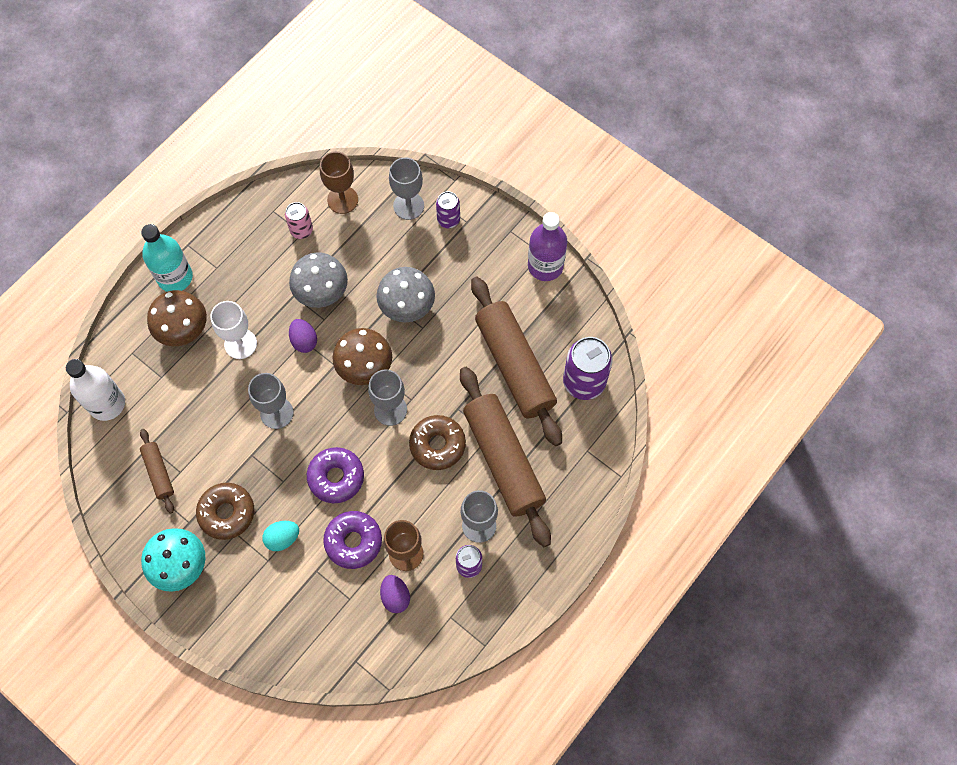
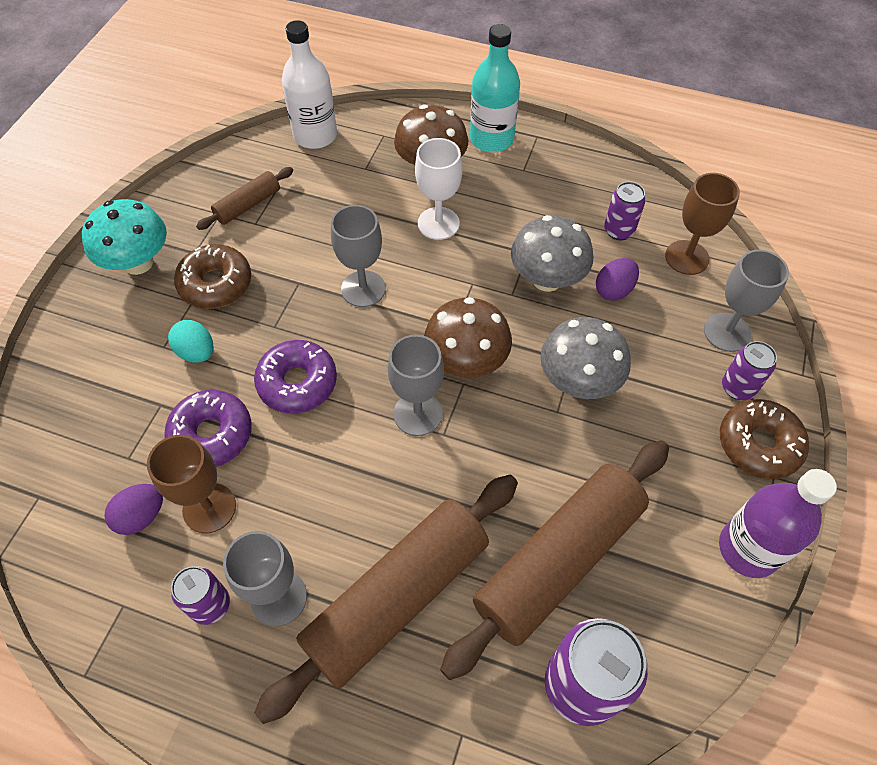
camera: 70 degrees right, 10 degrees down
pink can [285,202,313,239] -> purple can [604,182,646,240]
purple egg [289,319,317,353] -> purple egg moved to [596,258,639,301]
brown donut [409,415,466,470] -> brown donut moved to [720,399,809,479]

